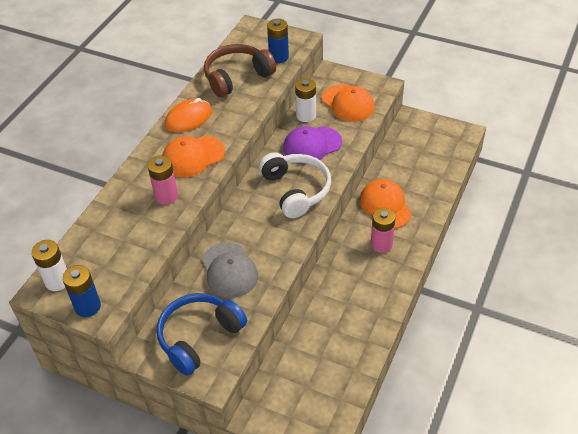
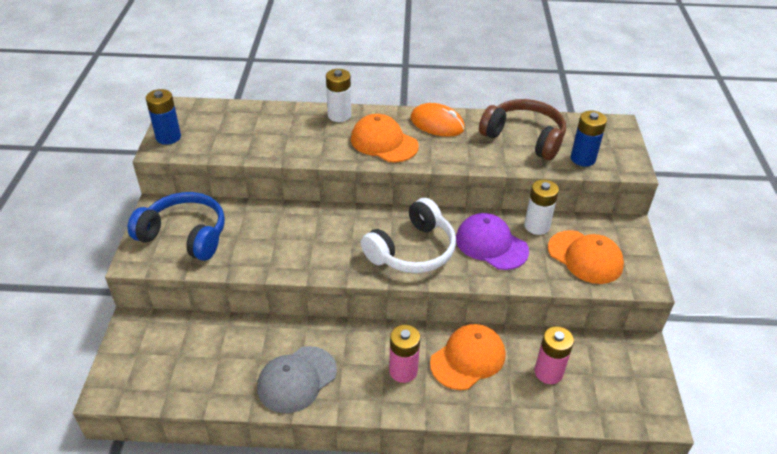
camera: 65 degrees right, 5 degrees down
white battery [31,240,67,291] -> white battery moved to [326,69,351,122]
pink battery [147,155,178,205] -> pink battery moved to [535,326,574,384]
grey cap [202,242,258,298] -> grey cap moved to [257,346,337,413]
orange cap [322,84,375,122] -> orange cap turned 75 degrees counterclockwise [548,230,624,284]

